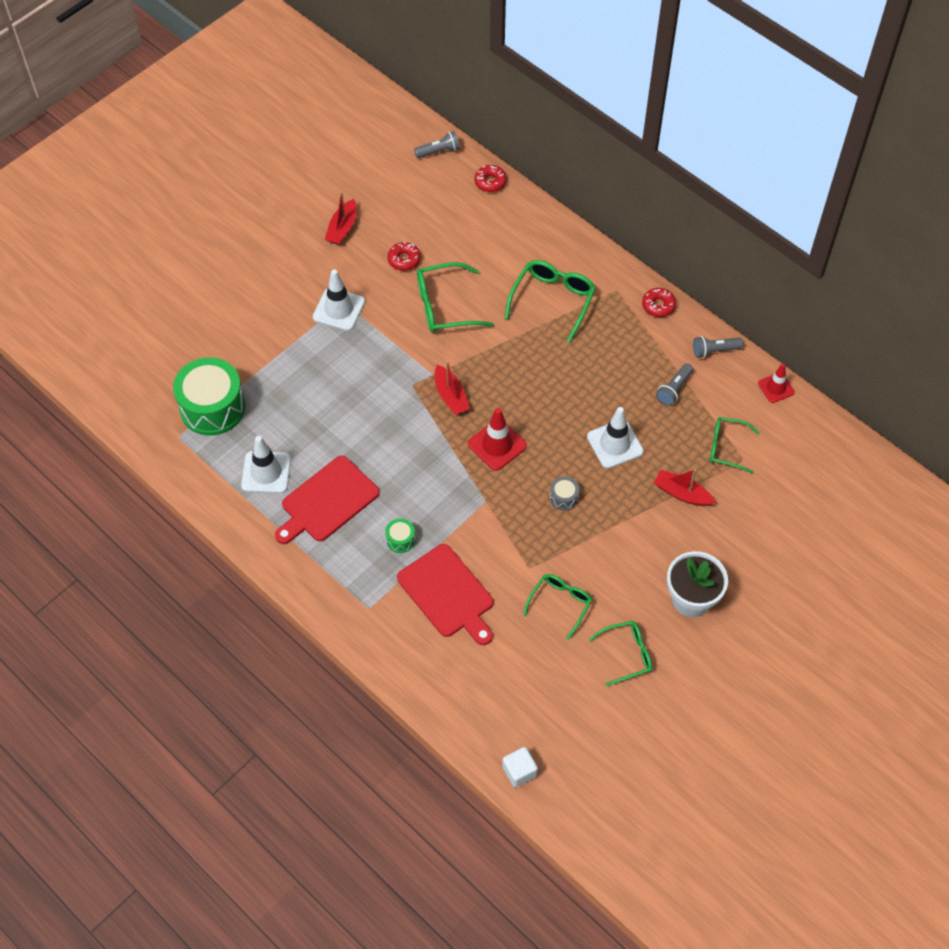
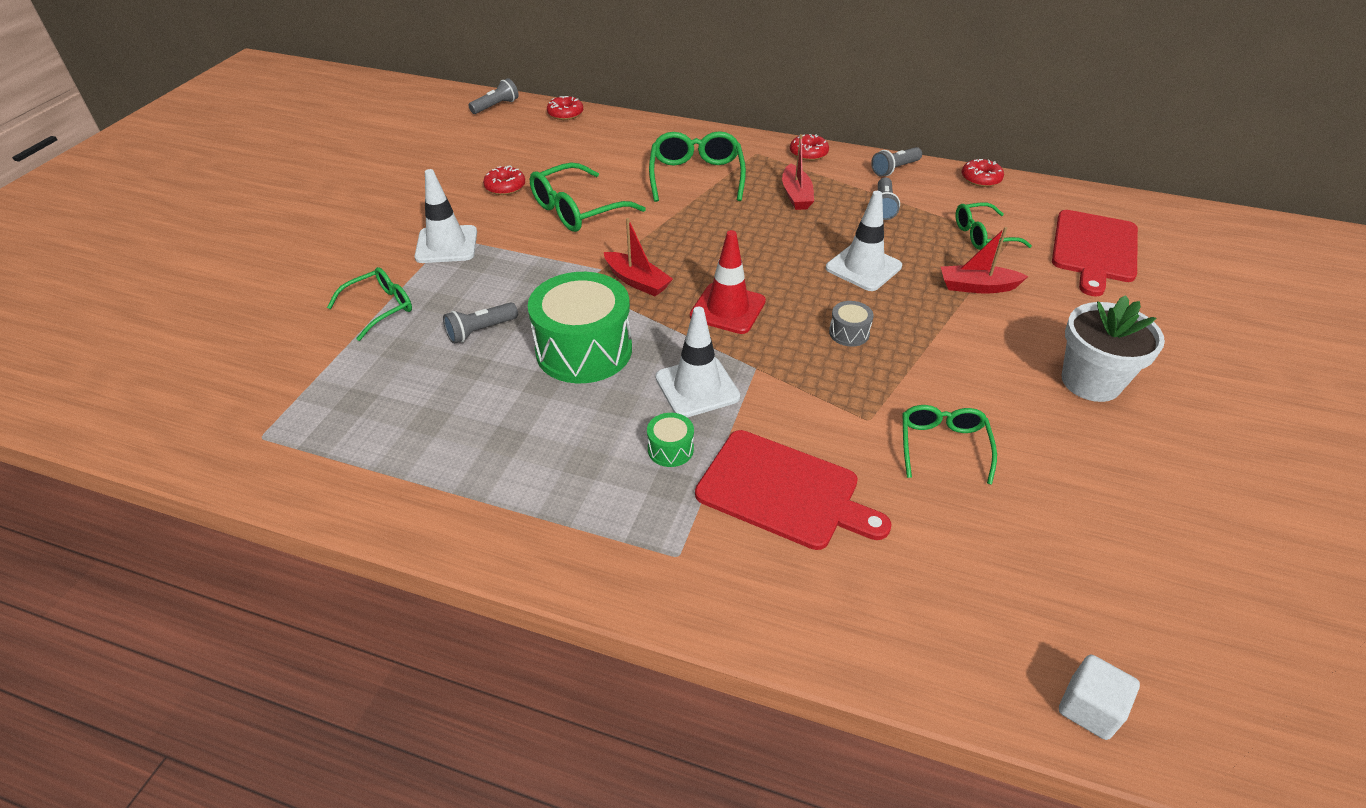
camera: 25 degrees left, 15 degrees down
green drum [173,357,245,436] -> green drum moved to [528,272,632,383]
white traffic cone [241,436,291,493] -> white traffic cone moved to [655,307,740,418]
red cutting board [275,456,380,544] -> red cutting board moved to [1052,210,1138,297]
red boat [324,192,356,245] -> red boat moved to [782,134,814,210]
green glasses [589,621,652,686] -> green glasses moved to [327,267,412,341]
red traffic cone [758,364,795,403] -> red donut [962,159,1004,187]
none -> grey flashlight [443,302,518,344]

